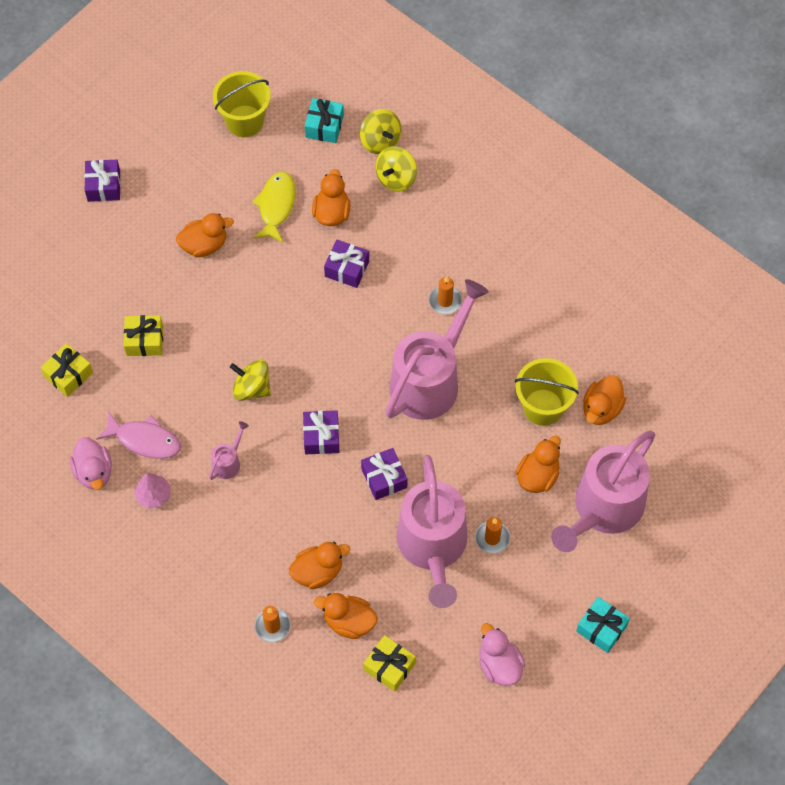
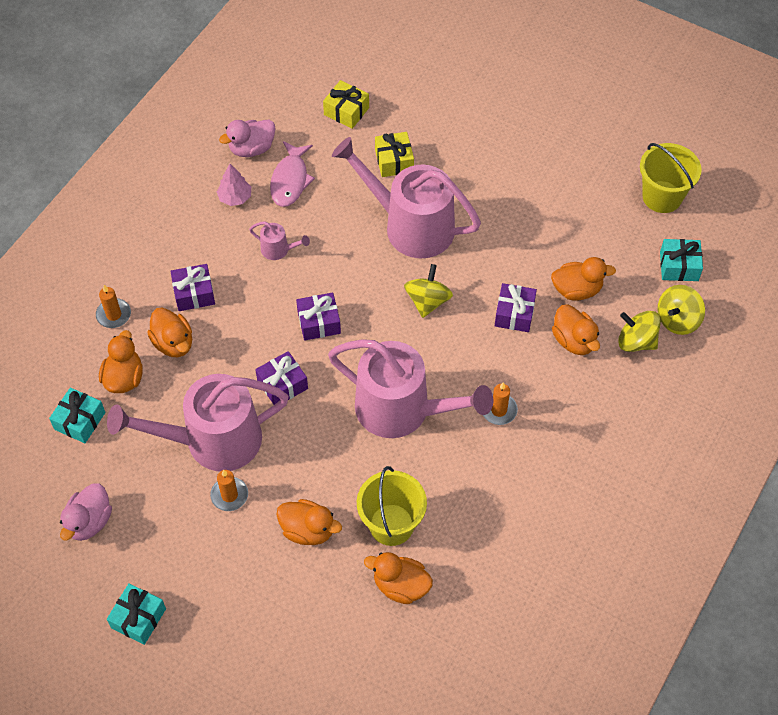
camera: 80 degrees right, 5 degrees down
purple gift [84,160,121,202] -> purple gift moved to [170,264,215,311]
orange duck [176,213,234,257] -> orange duck moved to [552,304,600,355]
yellow spinning top [230,360,271,401] -> yellow spinning top moved to [404,264,453,318]
yellow fish [252,171,296,243] -> none
yellow gift [363,635,416,692] -> turquoise gift [49,388,105,443]
pink duck [479,623,525,686] -> pink duck turned 150 degrees clockwise [60,483,112,541]
pink watering can [551,430,655,552] -> pink watering can moved to [332,137,481,258]

